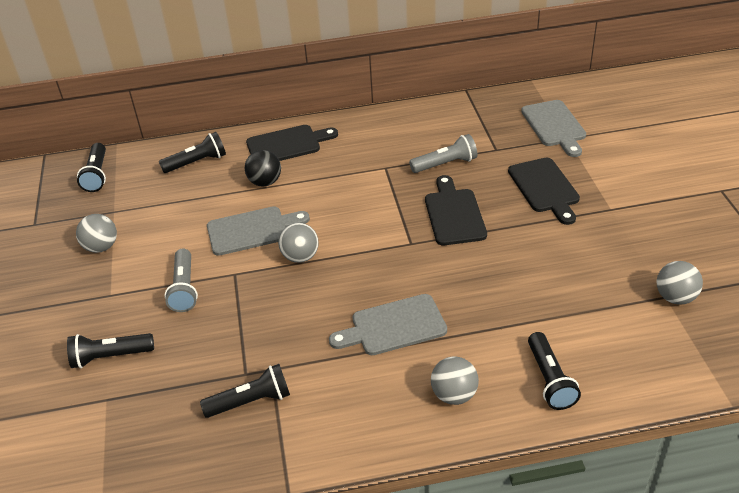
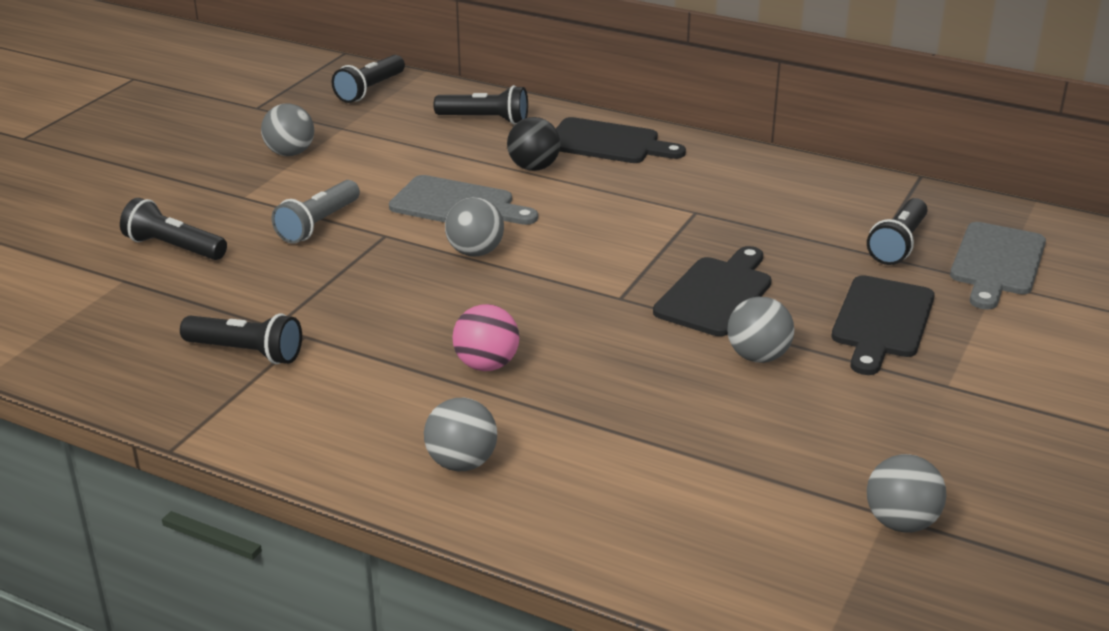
camera: 35 degrees right, 10 degrees down
grey cutting board [329,294,447,355] -> pink ball [452,304,519,371]
grey flashlight [409,134,477,173] -> none
black flashlight [528,332,581,410] -> black flashlight moved to [867,198,927,265]
none -> grey ball [727,296,794,363]

